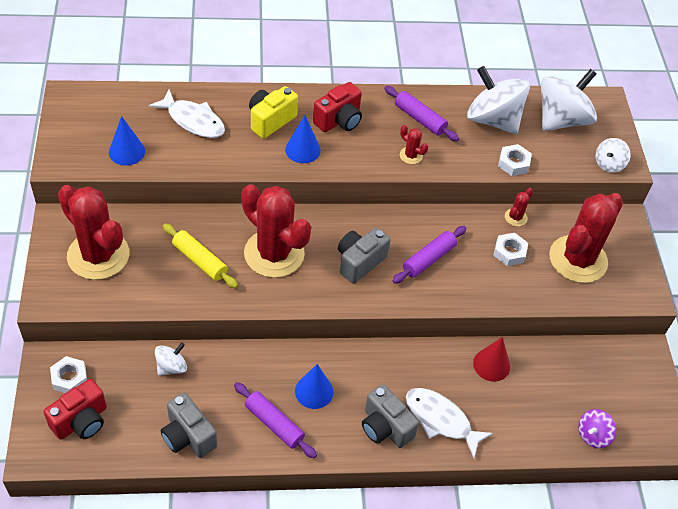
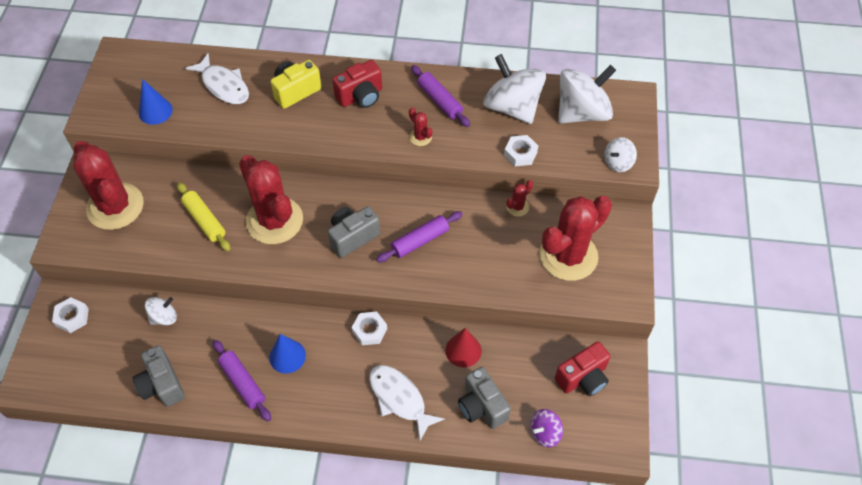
camera: 15 degrees right, 5 degrees up
red camera [44,379,107,440] -> red camera moved to [555,341,611,396]
blue cone [285,115,321,163] -> none
grey camera [362,384,419,448] -> grey camera moved to [458,367,511,429]
white nut [493,233,528,266] -> white nut moved to [352,312,387,345]

